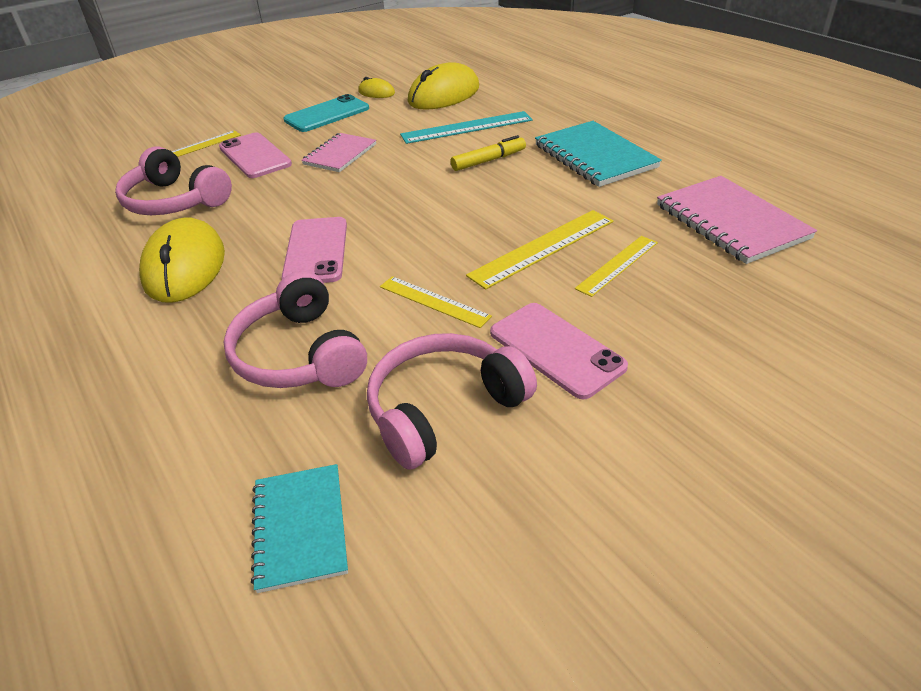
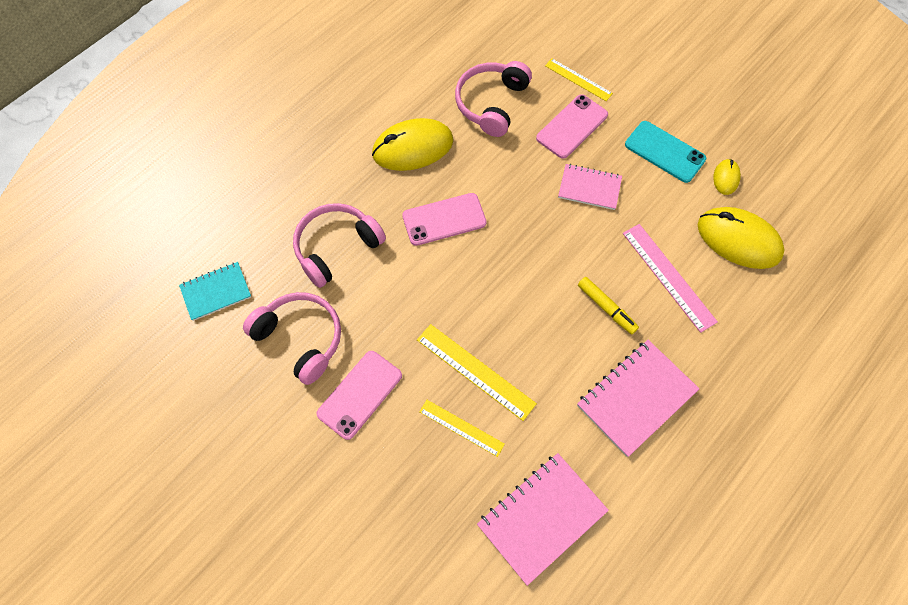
camera: 75 degrees right, 25 degrees up
yellow ruler [380,276,492,328] -> none
turquoise ruler [400,111,533,144] -> pink ruler [623,224,718,333]
turquoise notebook [535,121,662,187] -> pink notebook [577,340,699,457]

